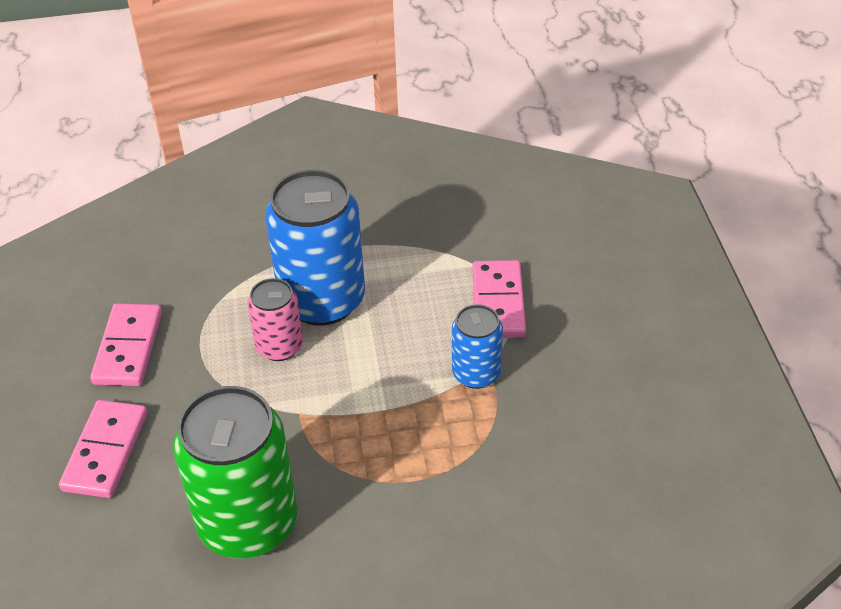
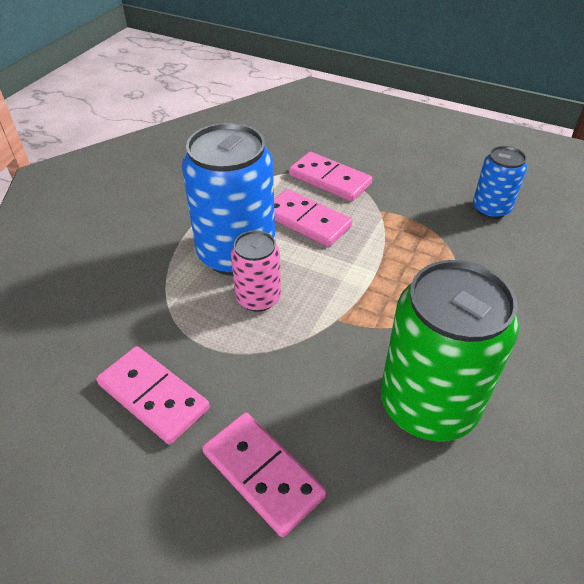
camera: 55 degrees left, 0 degrees up
blue can [452,304,503,389] -> blue can moved to [473,146,527,219]
none -> pink domino [274,189,352,247]

